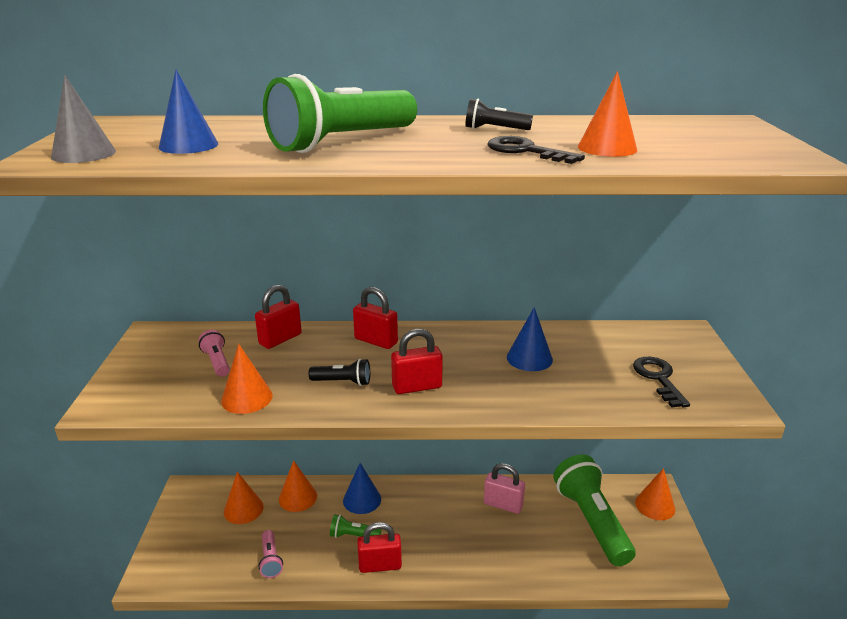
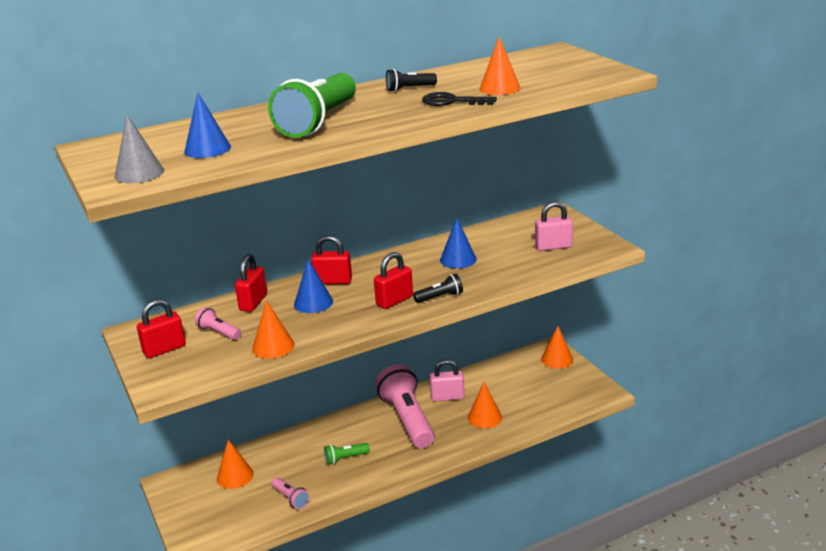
camera: 25 degrees left, 0 degrees up
orange cone [279,460,317,512] -> orange cone moved to [468,382,502,428]
black flashlight [309,359,370,386] -> black flashlight moved to [413,274,463,303]
blue cone [343,463,381,514] -> blue cone moved to [294,259,333,313]
red padlock [357,522,402,573] -> red padlock moved to [137,299,186,358]
green flashlight [553,454,636,566] -> none
black key [633,357,690,407] -> pink padlock [535,201,573,251]
none -> pink flashlight [376,364,435,448]

